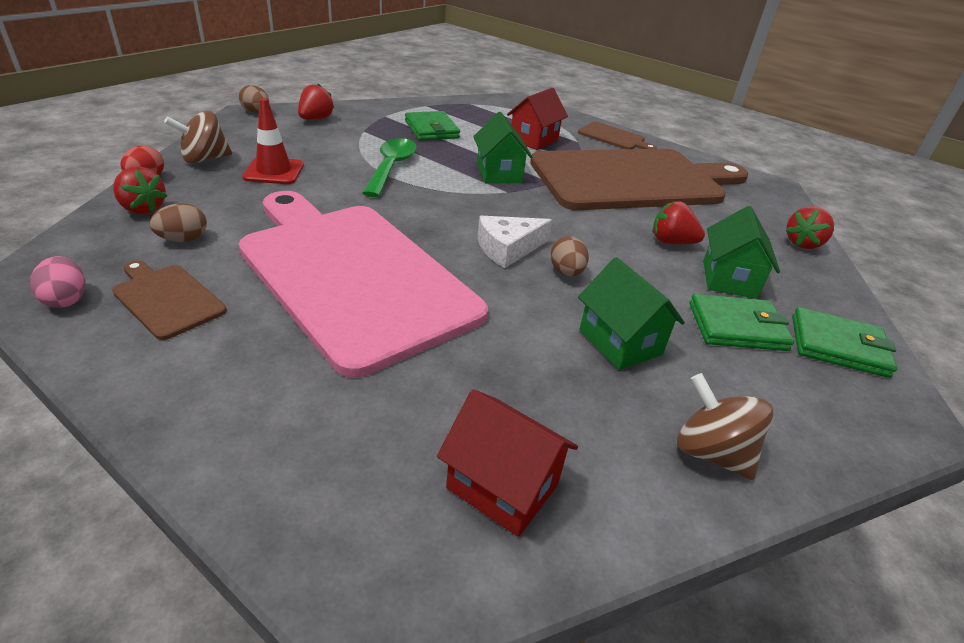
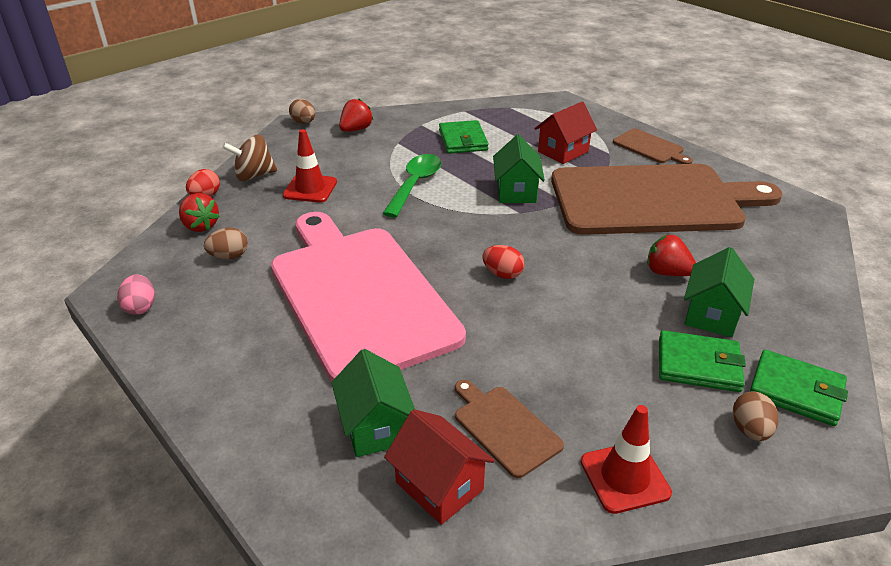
camera: 15 degrees right, 0 degrees up
brown cutting board [112,260,227,340] -> brown cutting board moved to [455,380,564,478]
white cheese [477,216,552,268] -> red egg [482,245,524,279]
brown egg [550,236,589,277] -> brown egg moved to [733,392,778,441]
green house [578,257,685,370] -> green house moved to [331,349,415,457]
brown spinning top [677,373,774,480] -> red traffic cone [581,405,672,514]
red strawberry [786,206,834,249] -> none

